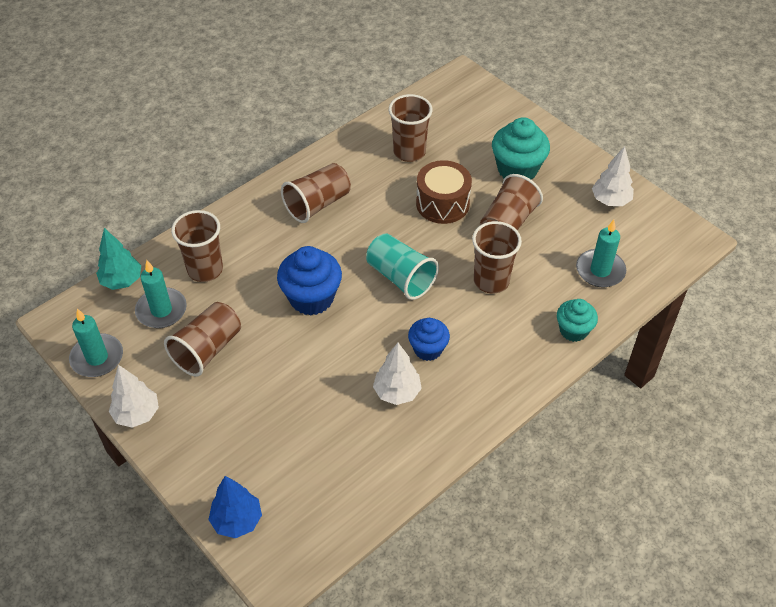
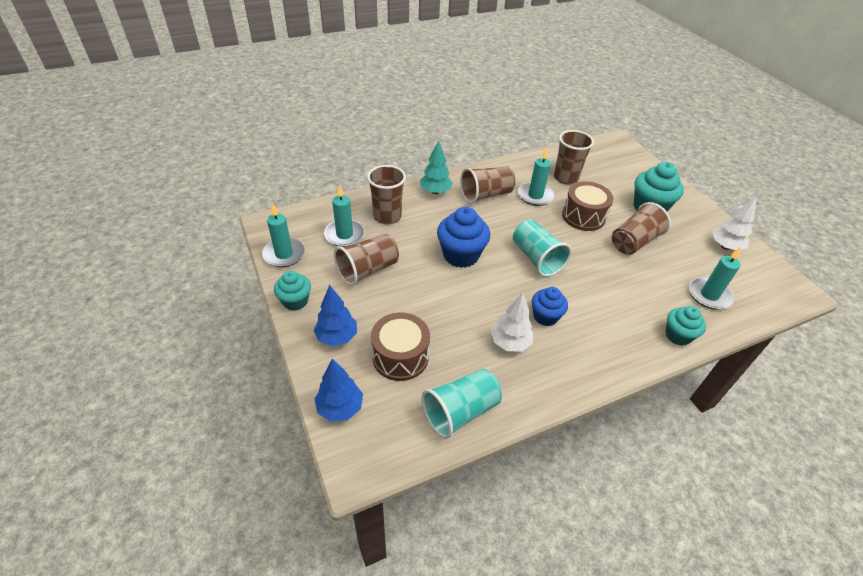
camera: 15 degrees right, 5 degrees down
turquoise tree [96,228,141,290] -> turquoise tree moved to [420,140,452,194]
white tree [109,365,159,428] -> turquoise cupcake [274,271,311,311]
brown cup [472,221,522,294] -> none
none -> blue tree [314,285,357,346]
none -> brown drum [371,312,430,381]
none -> turquoise cup [421,369,502,439]
none -> turquoise candle [518,148,554,206]

